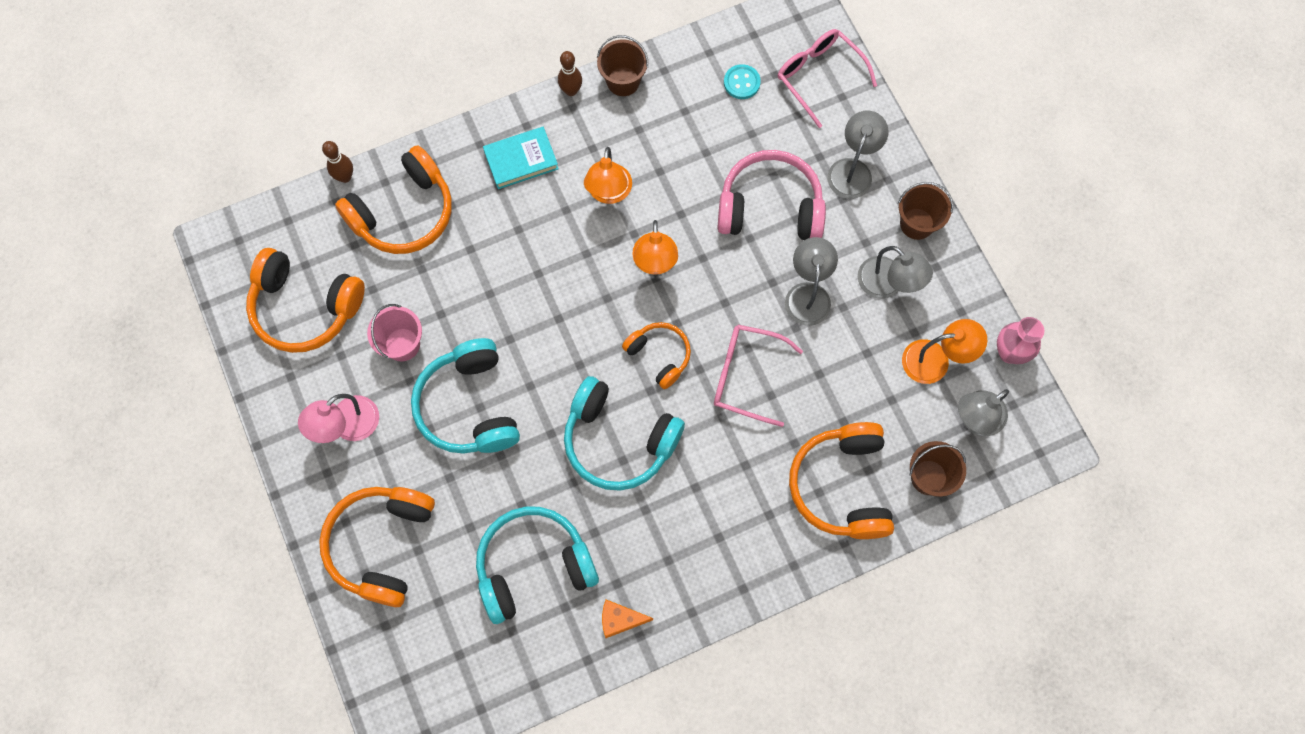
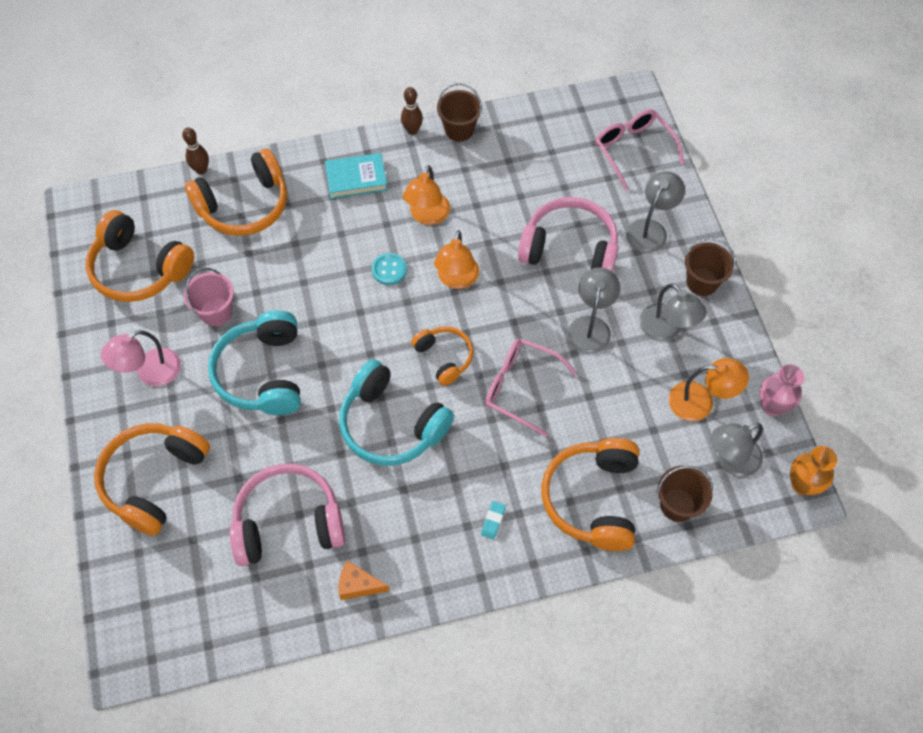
camera: 10 degrees right, 10 degrees down
turquoise headphones [476,507,599,624] -> pink headphones [230,463,345,566]
turquoise button [724,64,761,99] -> turquoise button moved to [372,253,407,285]
none -> turquoise eraser [481,501,506,540]
none -> orange vase [790,446,838,495]

